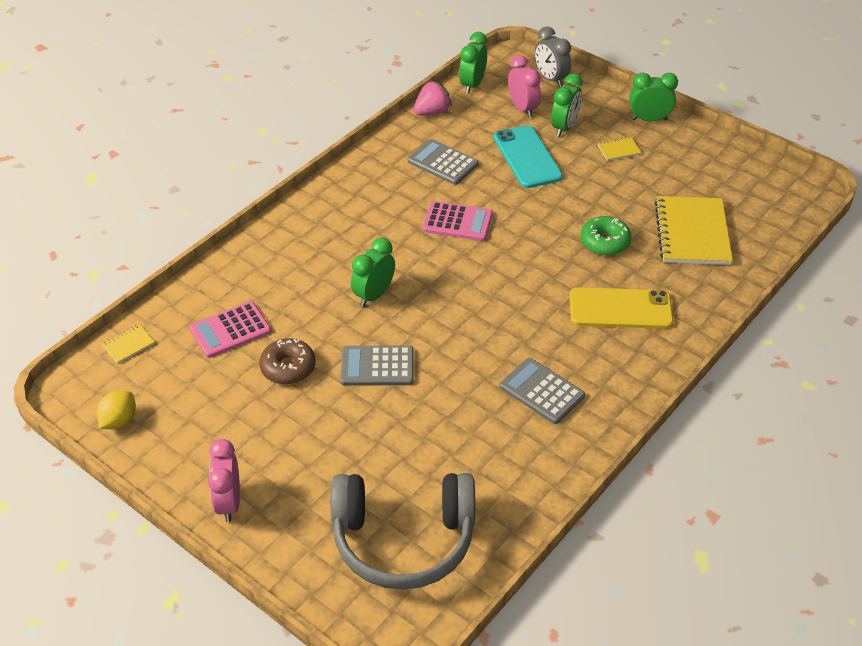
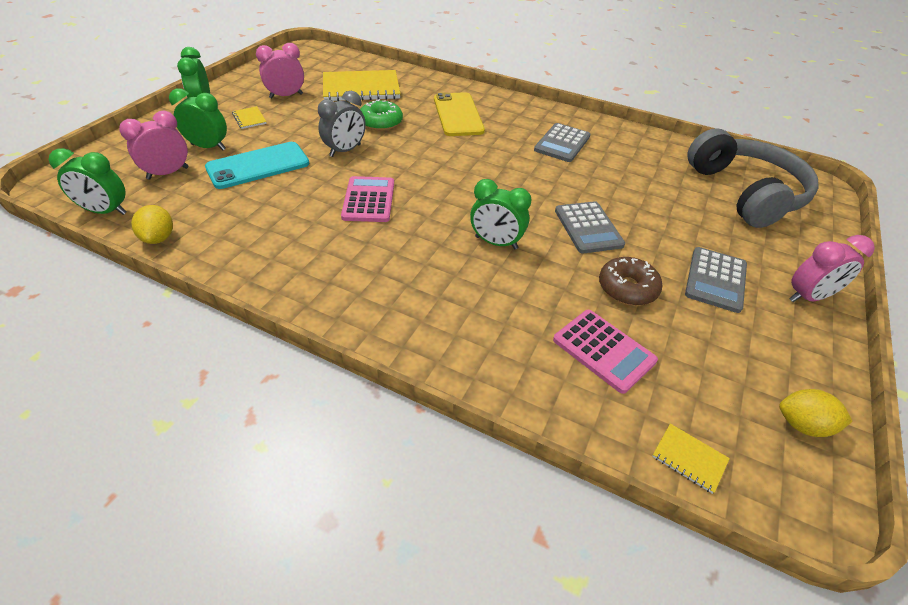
camera: 105 degrees left, 0 degrees up
grey calculator [408,139,479,185] -> grey calculator moved to [685,247,747,313]
pink strawberry [413,80,452,115] -> yellow lemon [131,205,173,244]
grey clock [535,27,571,87] -> grey clock moved to [318,91,366,157]
none -> pink clock [256,43,304,98]

